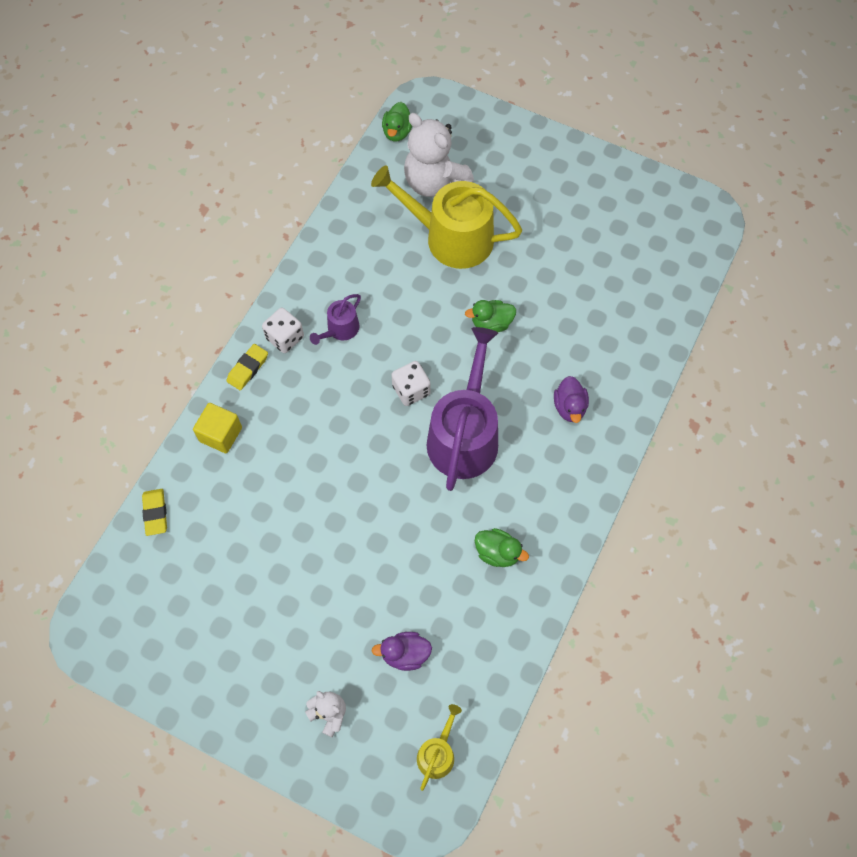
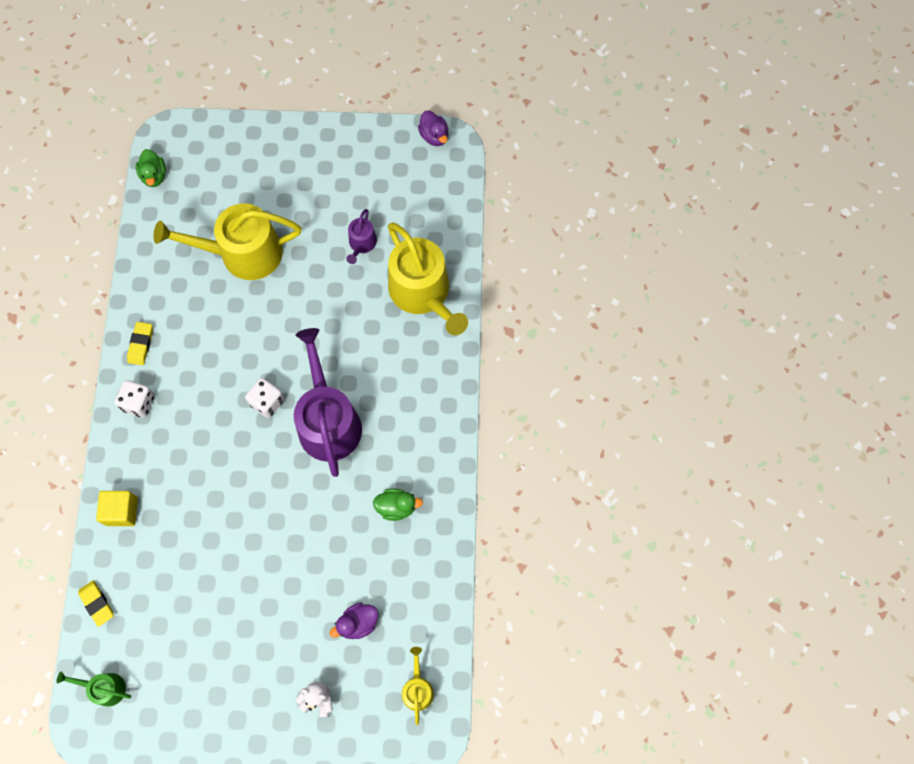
camera: 25 degrees left, 5 degrees up
yellow eraser [227,344,268,390] -> yellow eraser moved to [127,322,153,365]
purple watering can [310,294,361,345] -> purple watering can moved to [346,209,377,264]
white teddy bear [404,113,474,197] -> none
green duck [465,300,516,332] -> none
purple duck [554,376,589,423] -> purple duck moved to [418,111,448,146]
none -> green watering can [56,671,131,707]
none -> yellow watering can [388,222,468,335]

